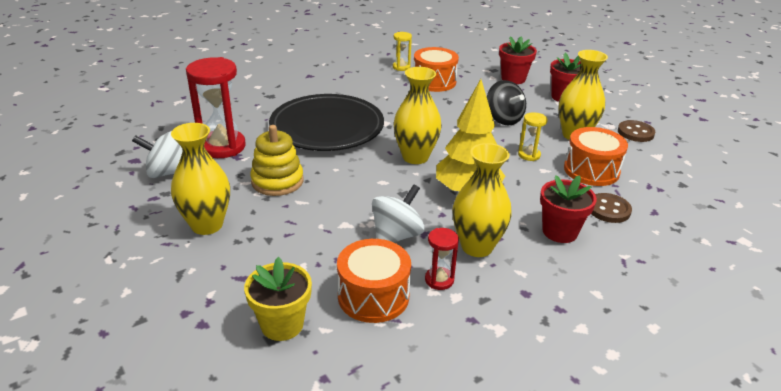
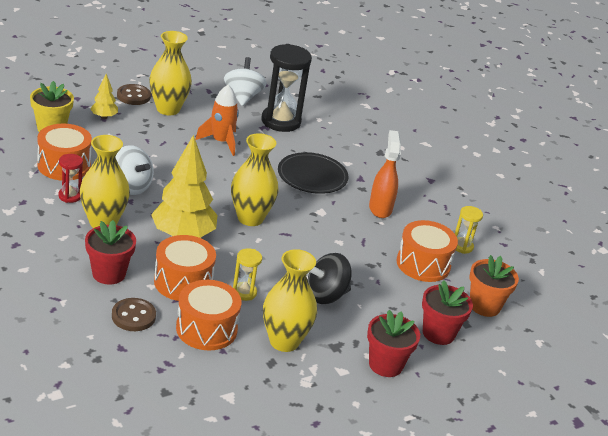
camera: 90 degrees right, 0 degrees up
red hourglass [186,57,246,158] -> black hourglass [261,44,312,132]
yellow stacking toy [250,125,303,196] -> orange rocket [195,85,239,156]
black plate [269,94,384,151] -> black plate [278,152,349,194], size x0.62
brown button [618,120,655,142] -> brown button moved to [117,84,151,105]
none -> yellow tree [90,74,118,119]
none -> orange drum [154,235,216,301]
none -> orange spray bottle [369,130,401,218]
none -> orange flower pot [470,255,519,317]

